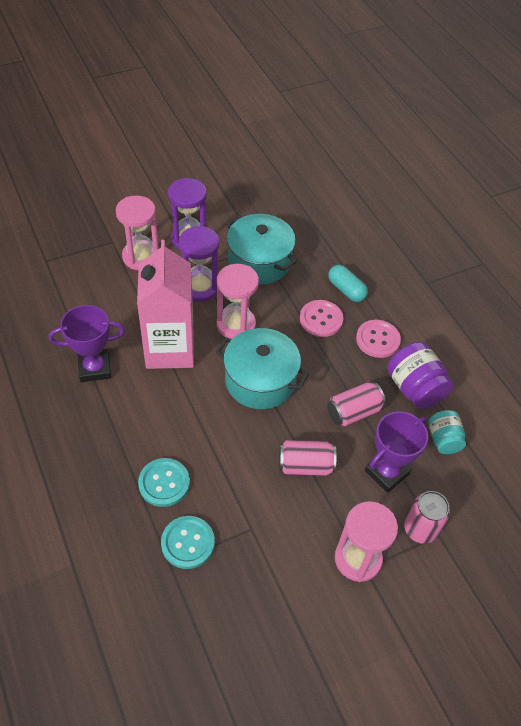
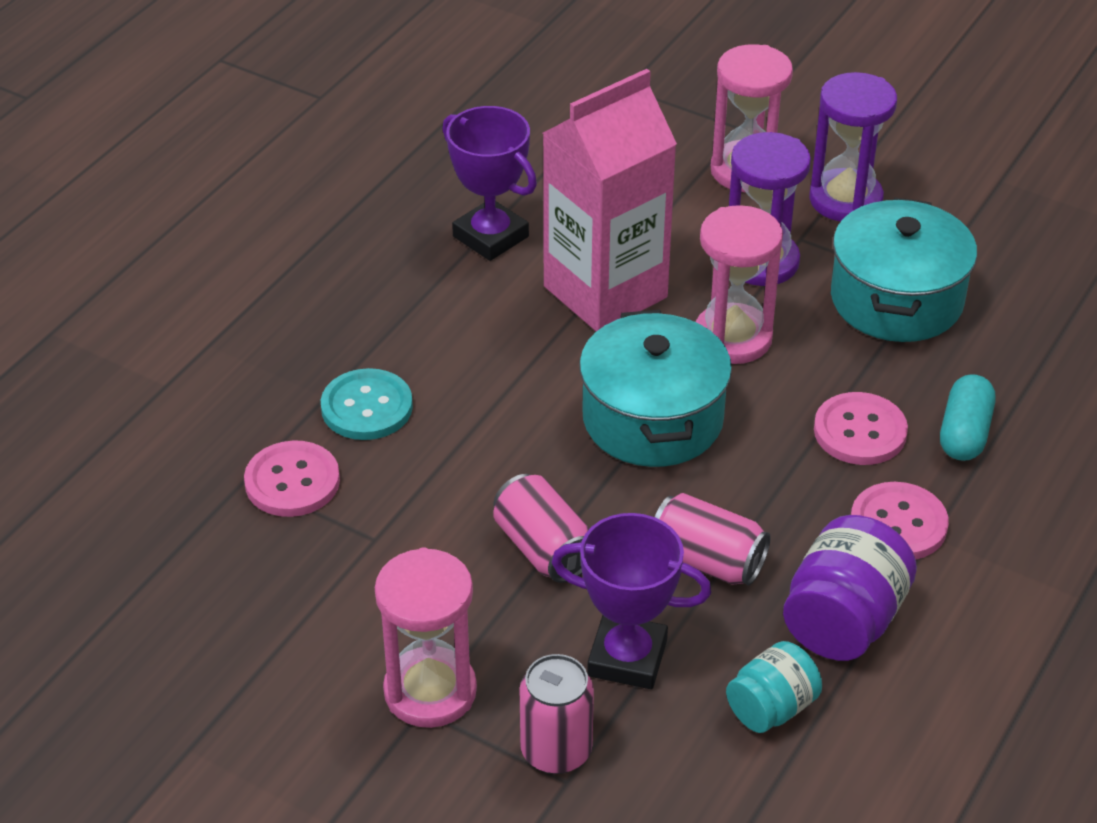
camera: 60 degrees right, 10 degrees down
turquoise button [161,516,215,569] -> pink button [244,440,340,517]

